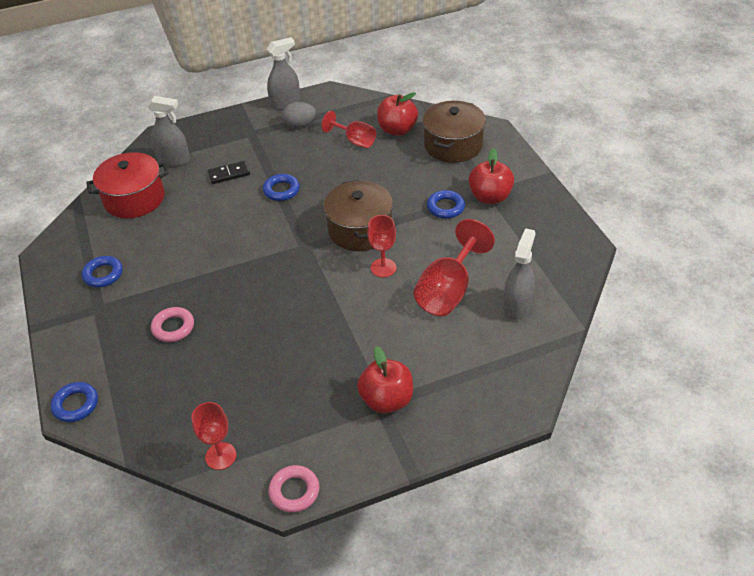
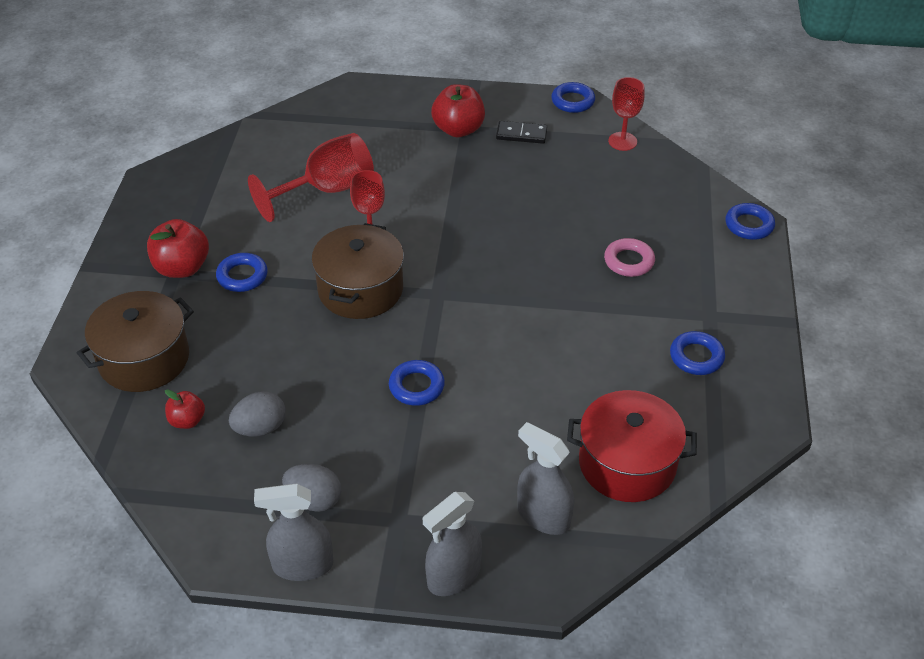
camera: 155 degrees left, 0 degrees up
black domino [208,161,250,184] -> black domino moved to [496,121,547,144]
pink ring [268,465,319,513] -> blue ring [551,82,595,113]
red goblet [322,111,376,148] -> grey egg [229,391,286,437]
red apple [377,93,418,136] -> red apple [165,389,205,429], size x0.58
grey spray bottle [503,228,535,320] -> grey spray bottle moved to [423,492,482,596]

